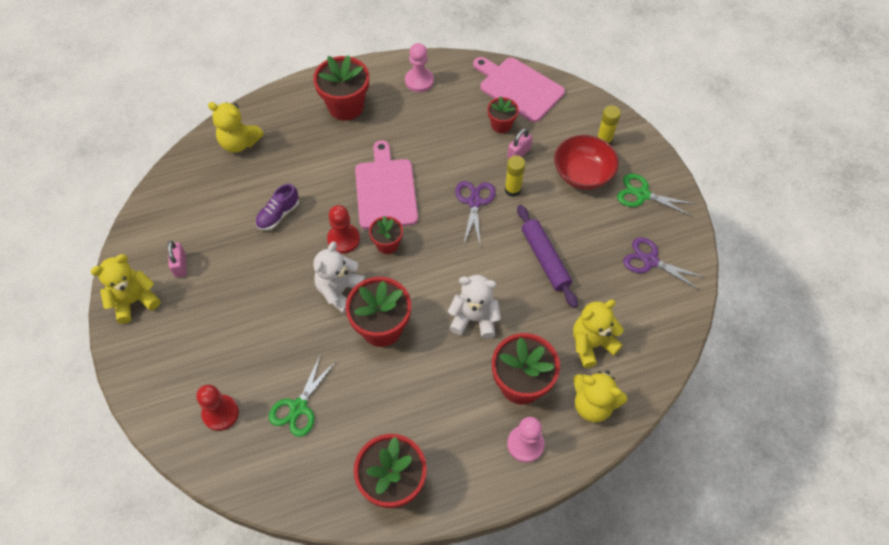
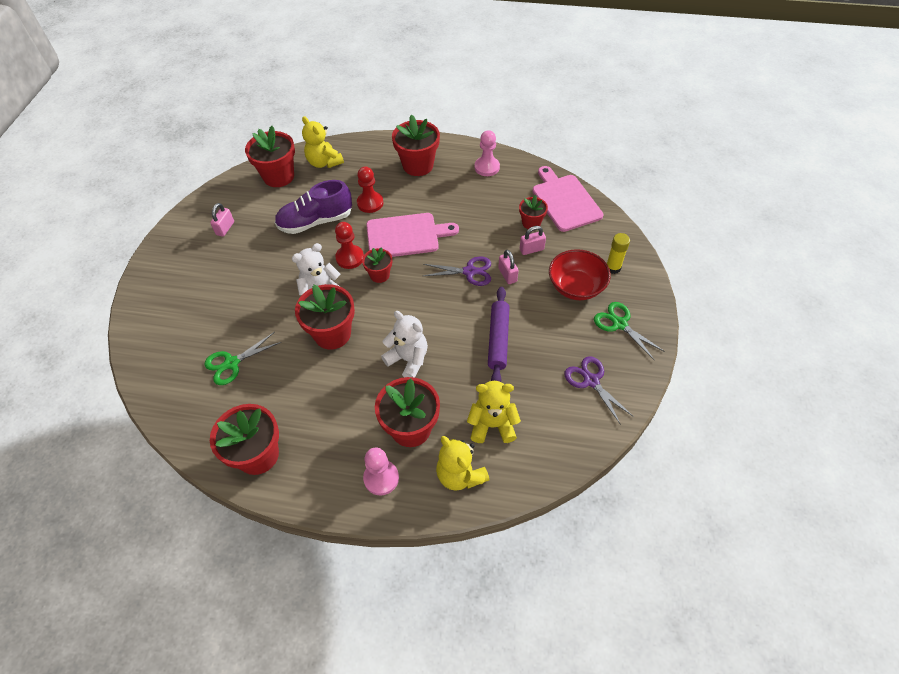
camera: 30 degrees right, 5 degrees down
yellow teddy bear [90,254,160,324] -> none
red pawn [196,384,239,431] -> red pawn moved to [357,167,383,213]
purple shoe [255,184,299,230] -> purple shoe [274,180,352,234], size x1.73
pink cutting board [355,140,418,230] -> pink cutting board turned 60 degrees clockwise [366,213,459,257]
purple scissors [455,181,496,244] -> purple scissors turned 60 degrees clockwise [423,256,491,286]
yellow glue stick [505,155,525,197] -> pink padlock [498,250,519,284]
none -> red flower pot [245,126,295,187]

